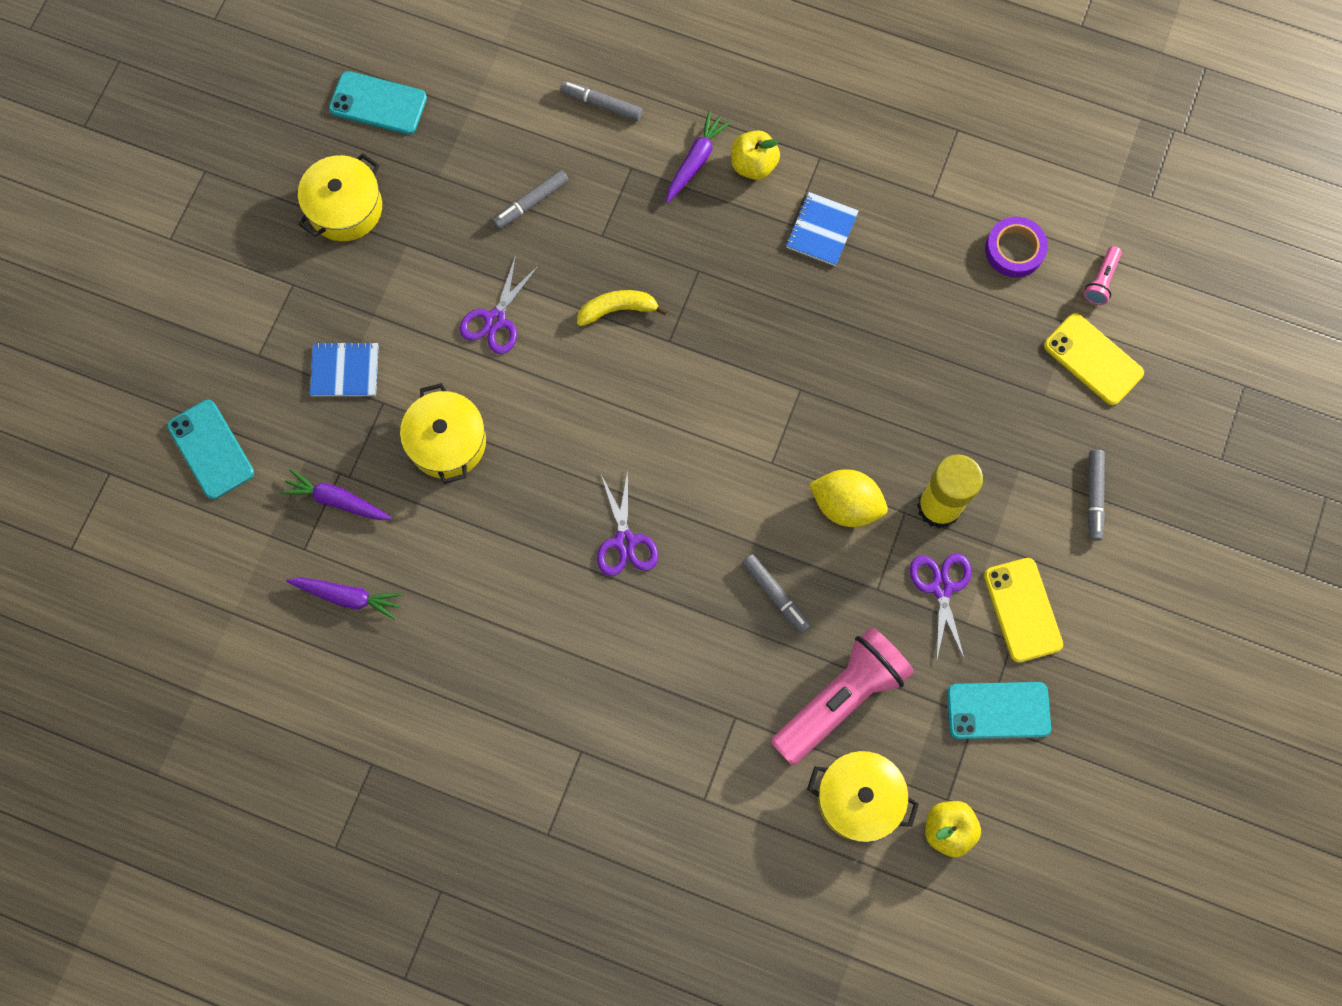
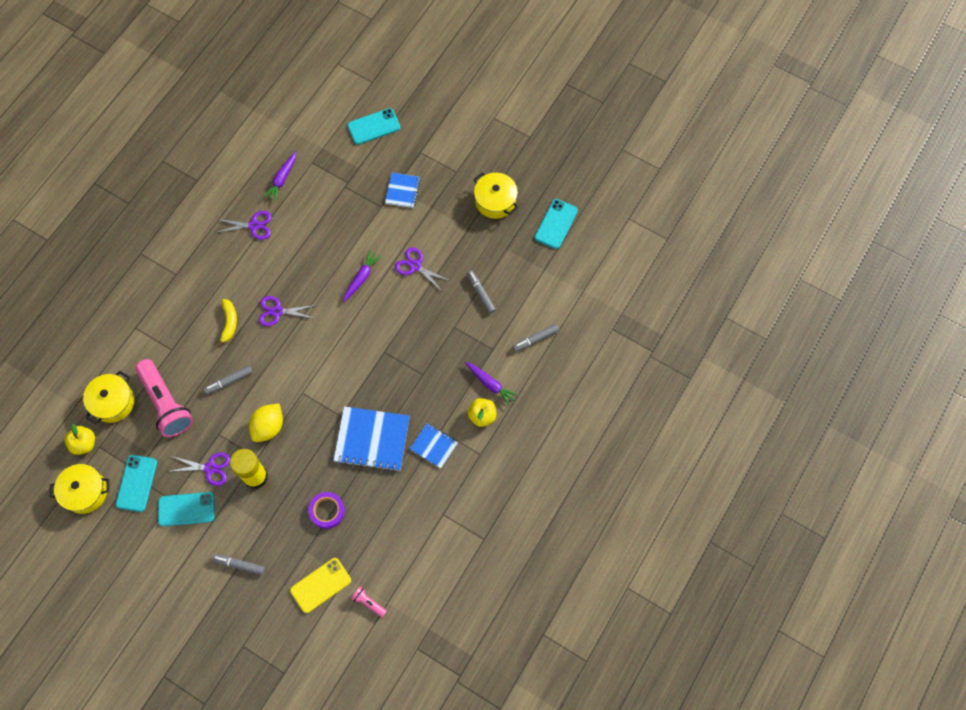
camera: 100 degrees right, 5 degrees down
purple carrot [280,469,392,520] -> purple carrot moved to [343,250,382,302]
yellow pot [400,383,486,484] -> yellow pot moved to [49,464,109,514]
grey marker [560,81,643,121] -> grey marker turned 150 degrees counterclockwise [513,324,559,352]
yellow banana [577,290,668,326] -> yellow banana moved to [216,299,237,347]
yellow phone [984,558,1063,663] -> turquoise phone [158,492,215,526]
purple tape [985,217,1048,278] -> purple tape moved to [308,492,345,529]
none -> purple scissors [215,211,272,240]
none -> blue notebook [333,406,410,472]

